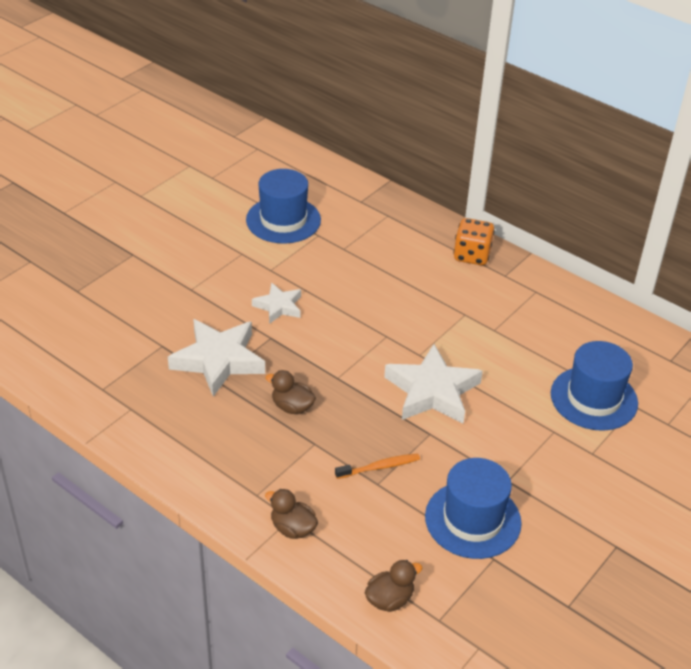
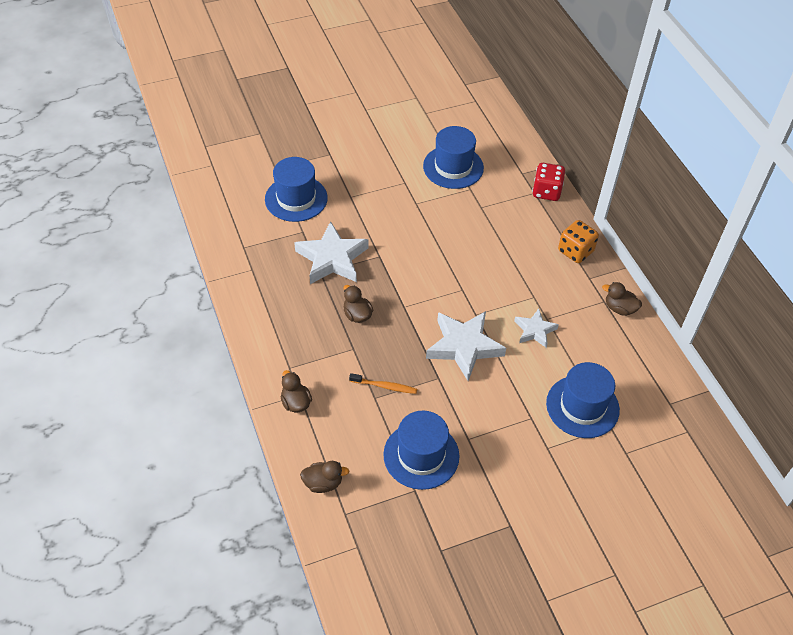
camera: 30 degrees right, 10 degrees up
white star [252,283,301,324] -> white star moved to [514,309,559,348]
none -> blue hat [265,157,328,222]
none -> red dice [532,163,565,201]
none -> brown duck [602,282,642,316]

